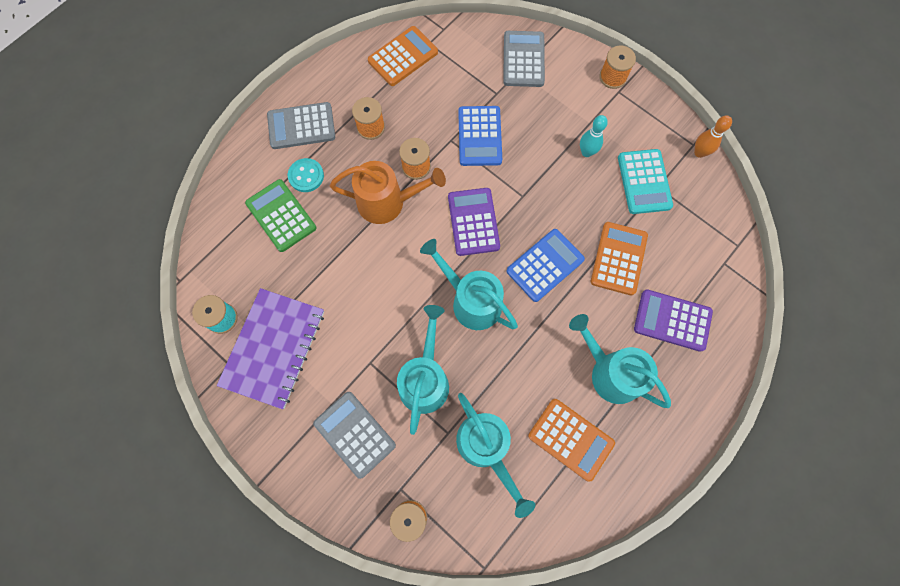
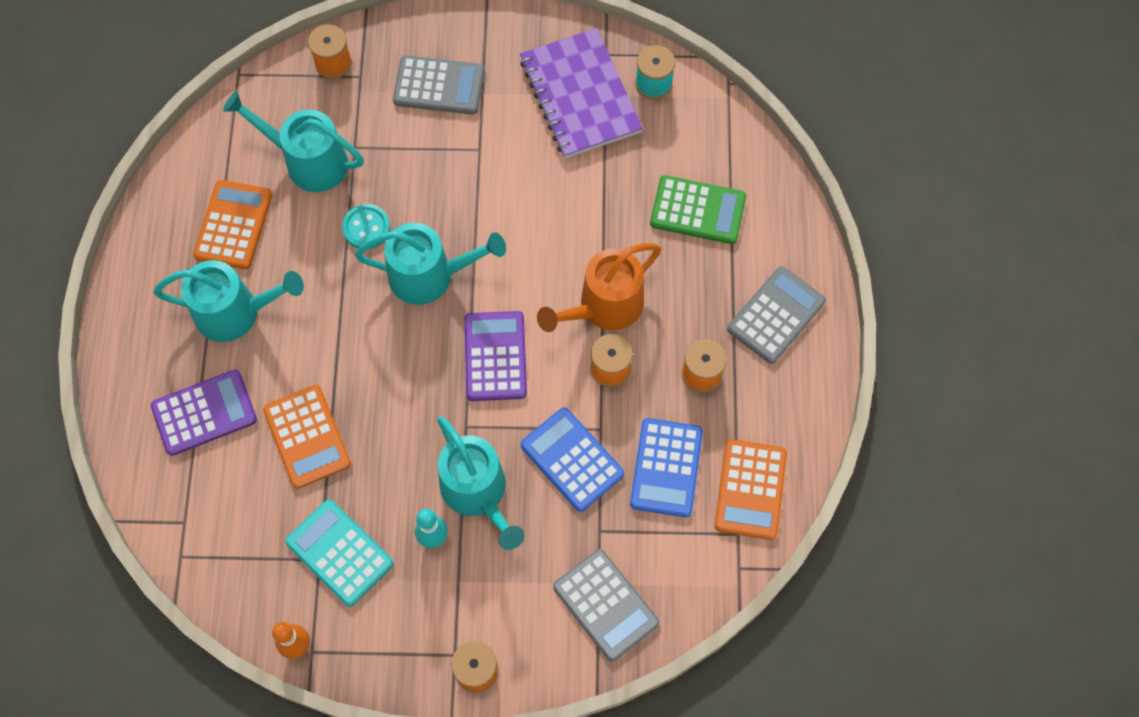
camera: 140 degrees right, 5 degrees down
turquoise button [288,158,324,192] -> turquoise button moved to [342,204,390,249]
turquoise watering can [397,305,449,435] -> turquoise watering can moved to [437,416,525,550]
purple calculator [448,188,500,256] -> purple calculator turned 135 degrees counterclockwise [464,311,527,401]
blue calculator [507,229,585,302] -> blue calculator moved to [630,418,703,517]
orange calculator [528,399,615,482] -> orange calculator turned 105 degrees clockwise [193,180,272,269]

